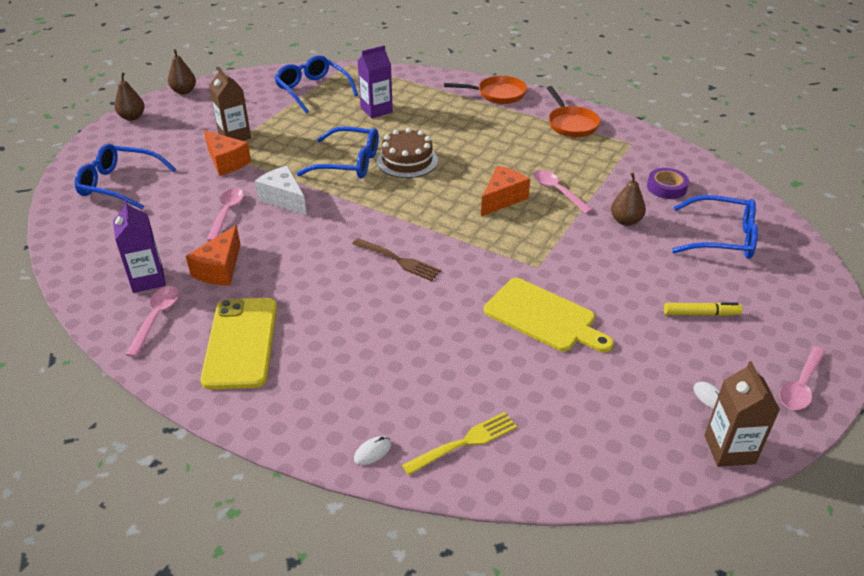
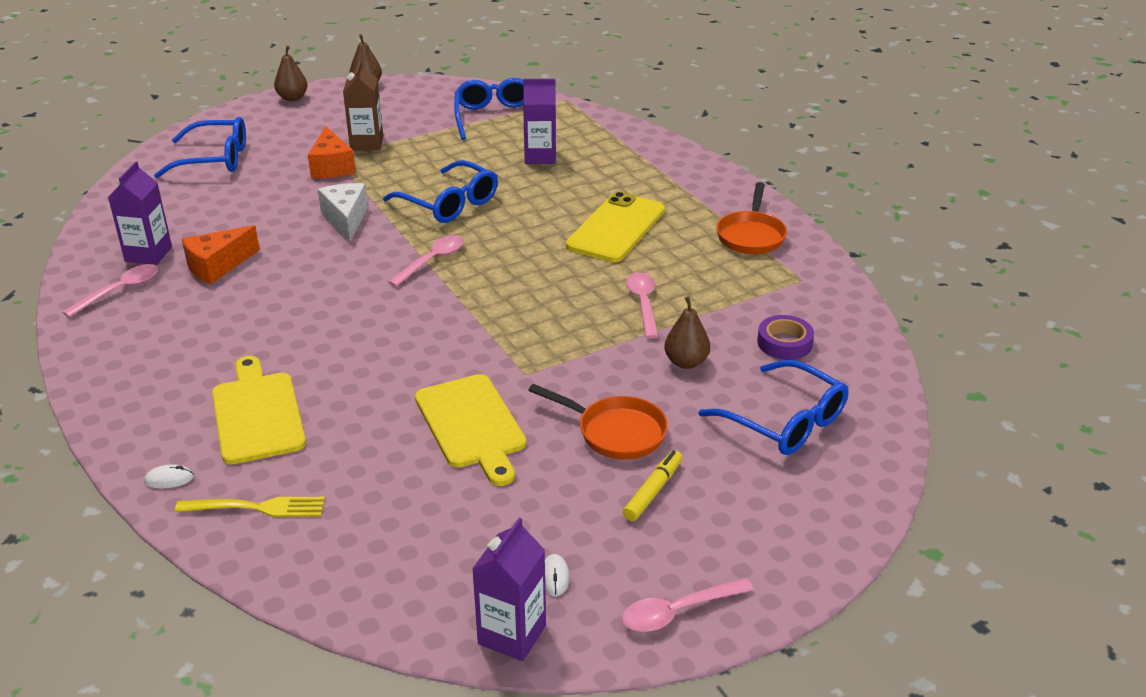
camera: 30 degrees right, 5 degrees down
blue glasses [75,144,176,209] -> blue glasses turned 135 degrees clockwise [154,117,246,178]
yellow phone [201,298,277,389] -> yellow phone moved to [566,192,665,262]
pink spoon [207,188,244,241] -> pink spoon moved to [388,235,464,287]
brown fork [352,238,441,281] -> none
brown cake [377,128,438,178] -> none
orange pan [444,76,527,104] -> orange pan moved to [528,384,668,460]
orange cheese [481,166,530,216] -> none
yellow marker [664,302,743,316] -> yellow marker turned 90 degrees counterclockwise [623,450,682,521]
brown carton [704,361,780,467] -> purple carton [472,518,546,661]
none -> yellow cutting board [212,356,306,465]

